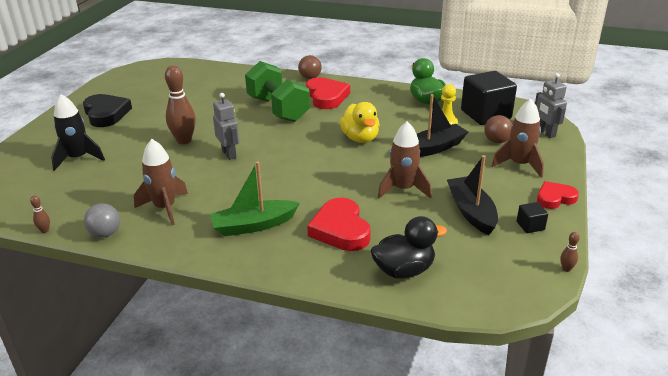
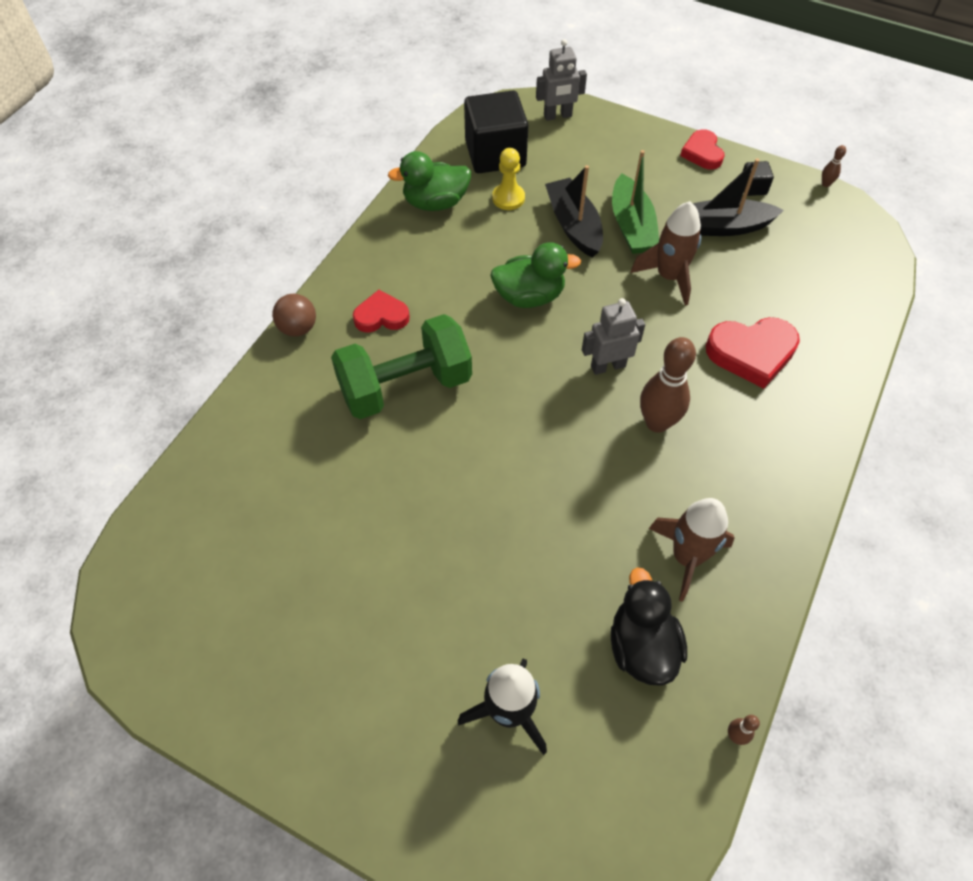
camera: 80 degrees left, 25 degrees up
black heart [83,94,132,127] -> none
grey ball [84,203,120,238] -> none
brown bowling pin [165,65,196,144] -> brown bowling pin moved to [640,337,696,433]
green boat [210,161,300,236] -> green boat moved to [612,150,659,254]
grey robot [213,93,239,160] -> grey robot moved to [582,298,645,375]
red heart [306,77,350,109] -> red heart [353,290,410,333], size x0.63
yellow duck [340,102,380,143] -> green duck [490,242,581,308]
black duck [370,216,447,279] -> black duck moved to [611,567,687,685]
brown ball [484,115,512,143] -> none
brown rocket [491,99,544,178] -> none

